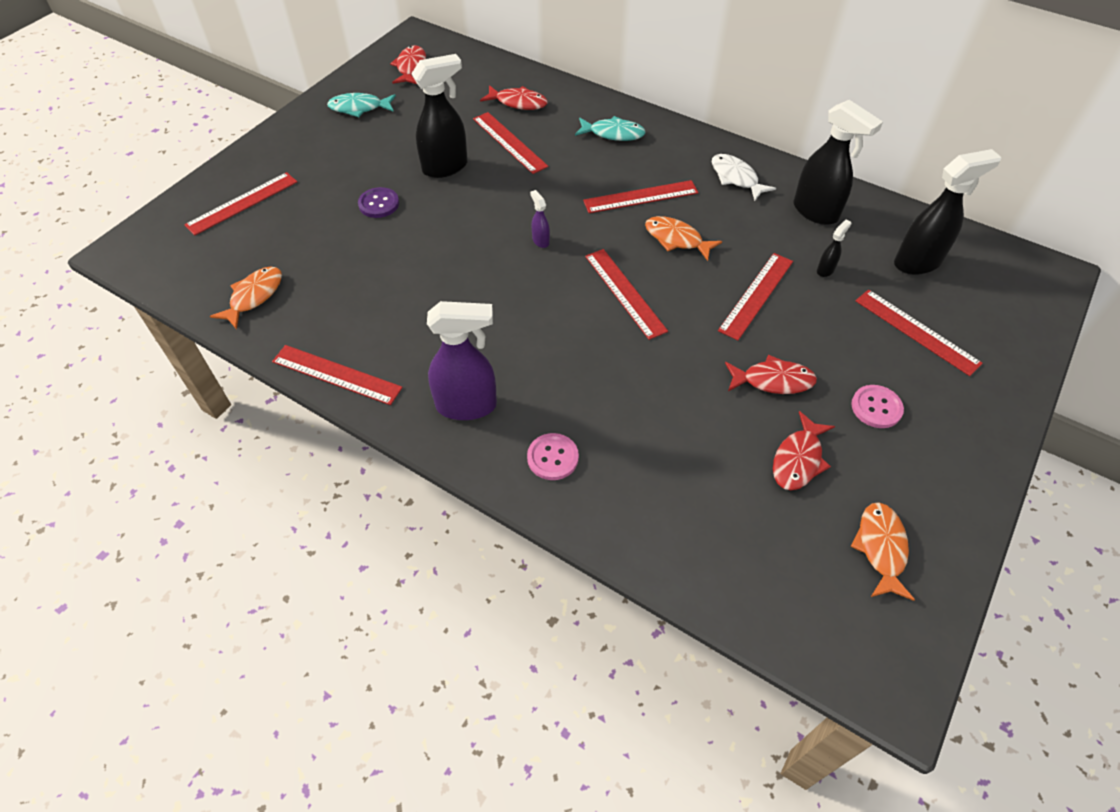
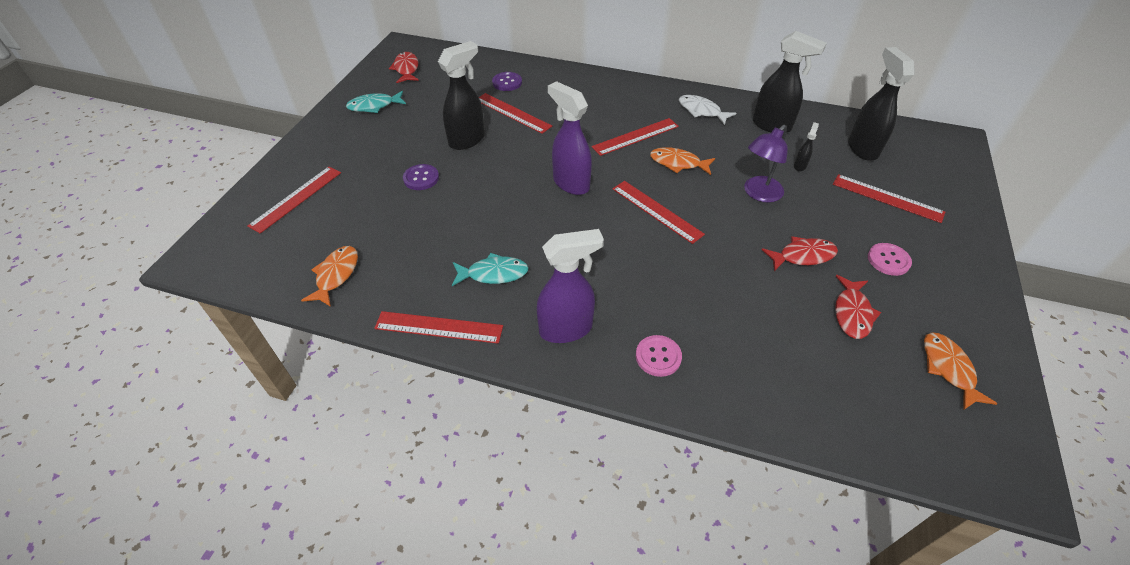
camera: 15 degrees left, 5 degrees down
red fish [480,85,548,110] -> purple button [492,72,522,91]
purple spray bottle [530,190,550,248] -> purple spray bottle [548,81,592,195], size x2.22
turquoise fish [575,116,646,141] -> turquoise fish moved to [452,253,528,286]
red ruler [718,253,793,340] -> purple lamp [744,125,788,203]
black spray bottle [894,149,1002,275] -> black spray bottle turned 60 degrees counterclockwise [848,47,915,161]

